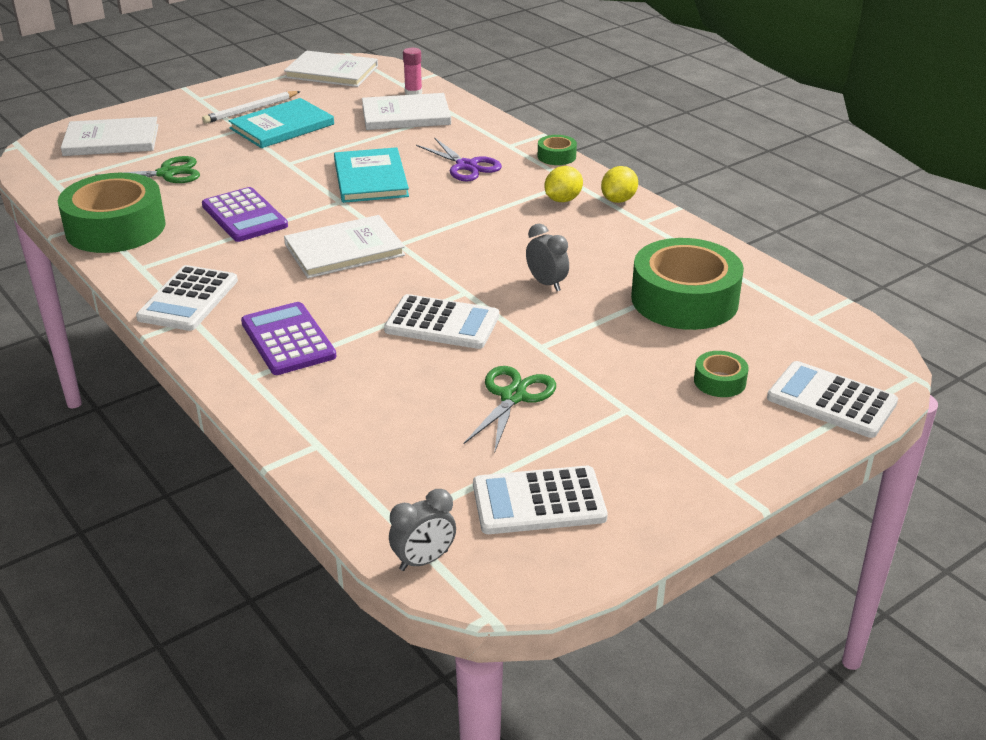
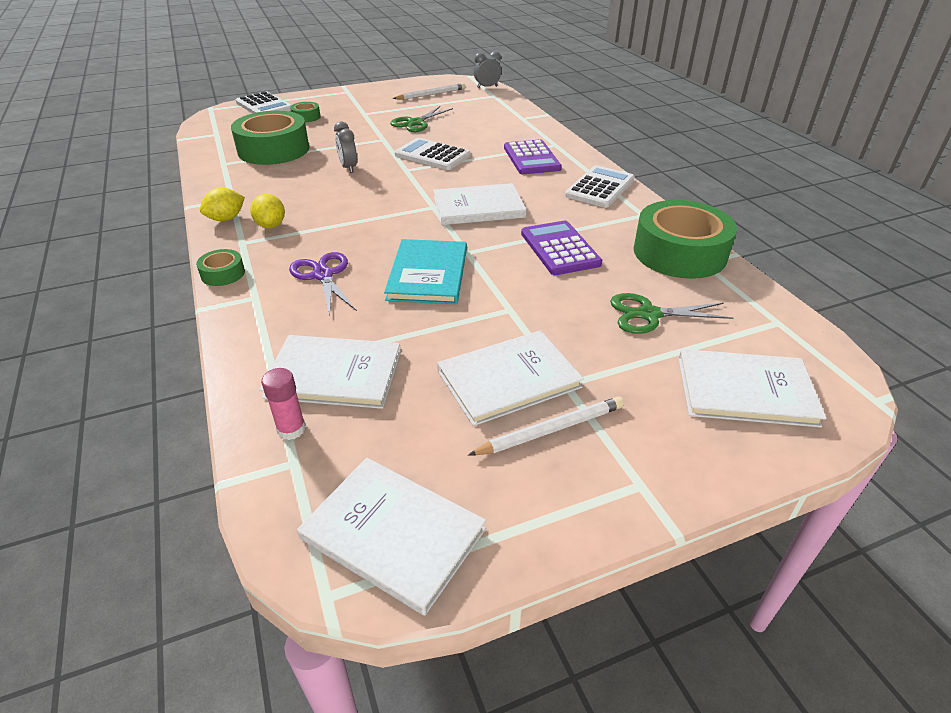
camera: 165 degrees left, 5 degrees up
turquoise book [229,98,334,148] -> white book [437,330,584,426]
white calculator [473,466,608,534] -> white pencil [392,83,466,100]
yellow lemon [544,166,583,202] -> yellow lemon turned 75 degrees counterclockwise [250,194,285,228]

